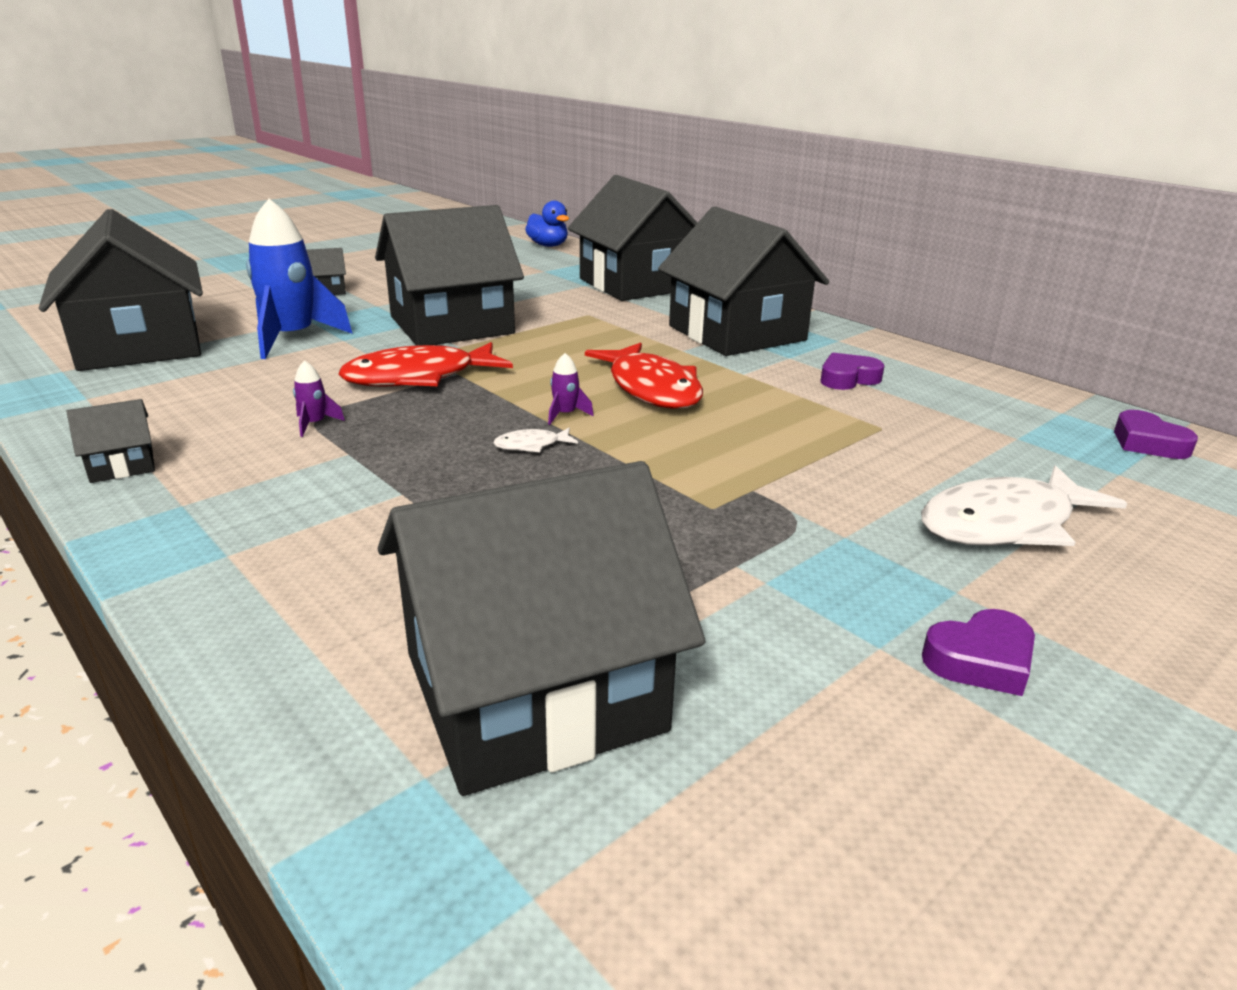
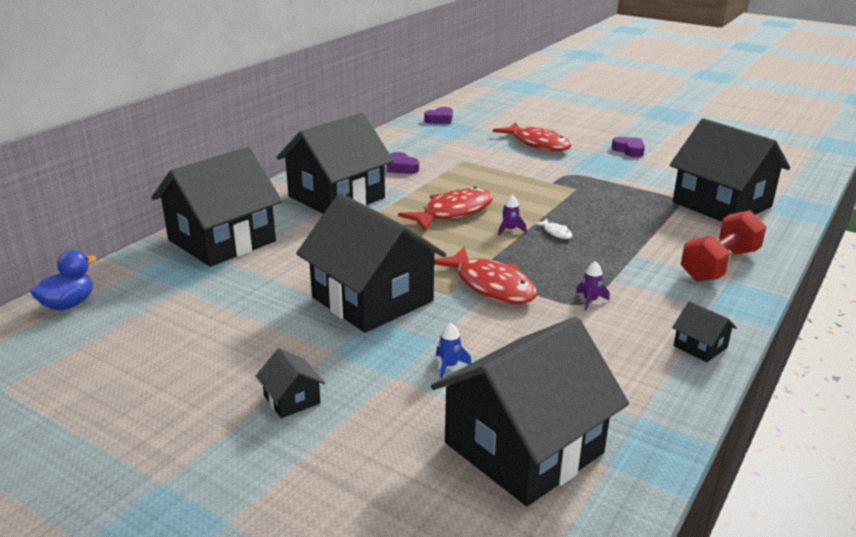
camera: 105 degrees left, 0 degrees up
blue rocket [246,199,352,359] -> blue rocket [436,323,471,379], size x0.40
white fish [921,465,1127,546] -> red fish [493,122,571,151]
none -> red dumbbell [680,210,767,282]

